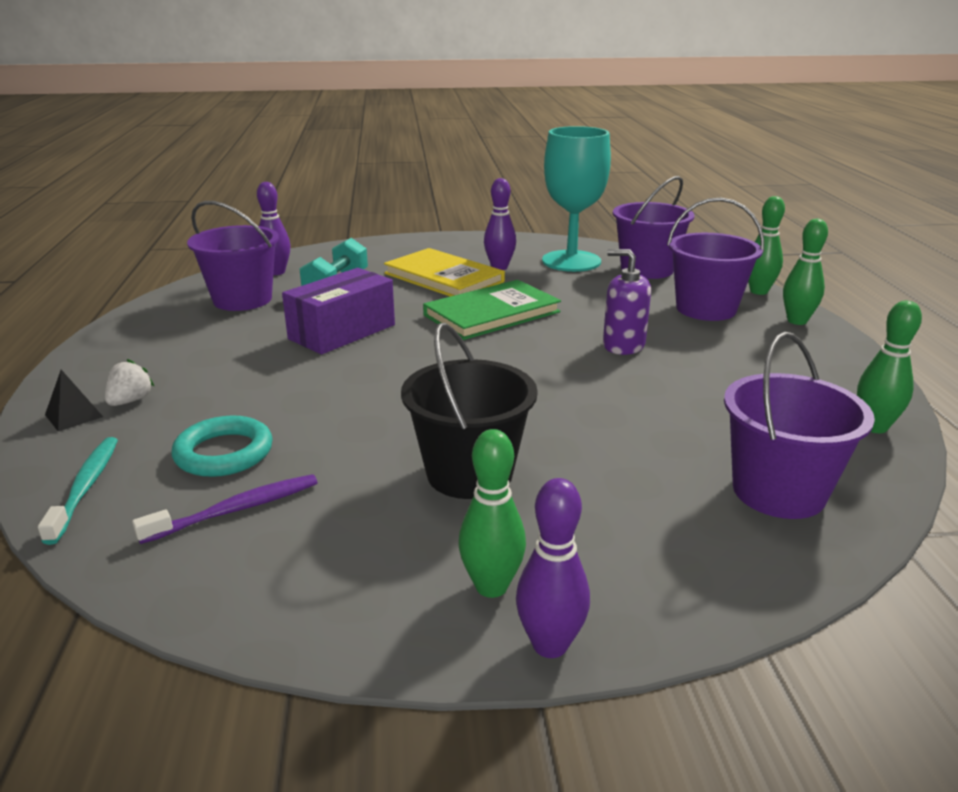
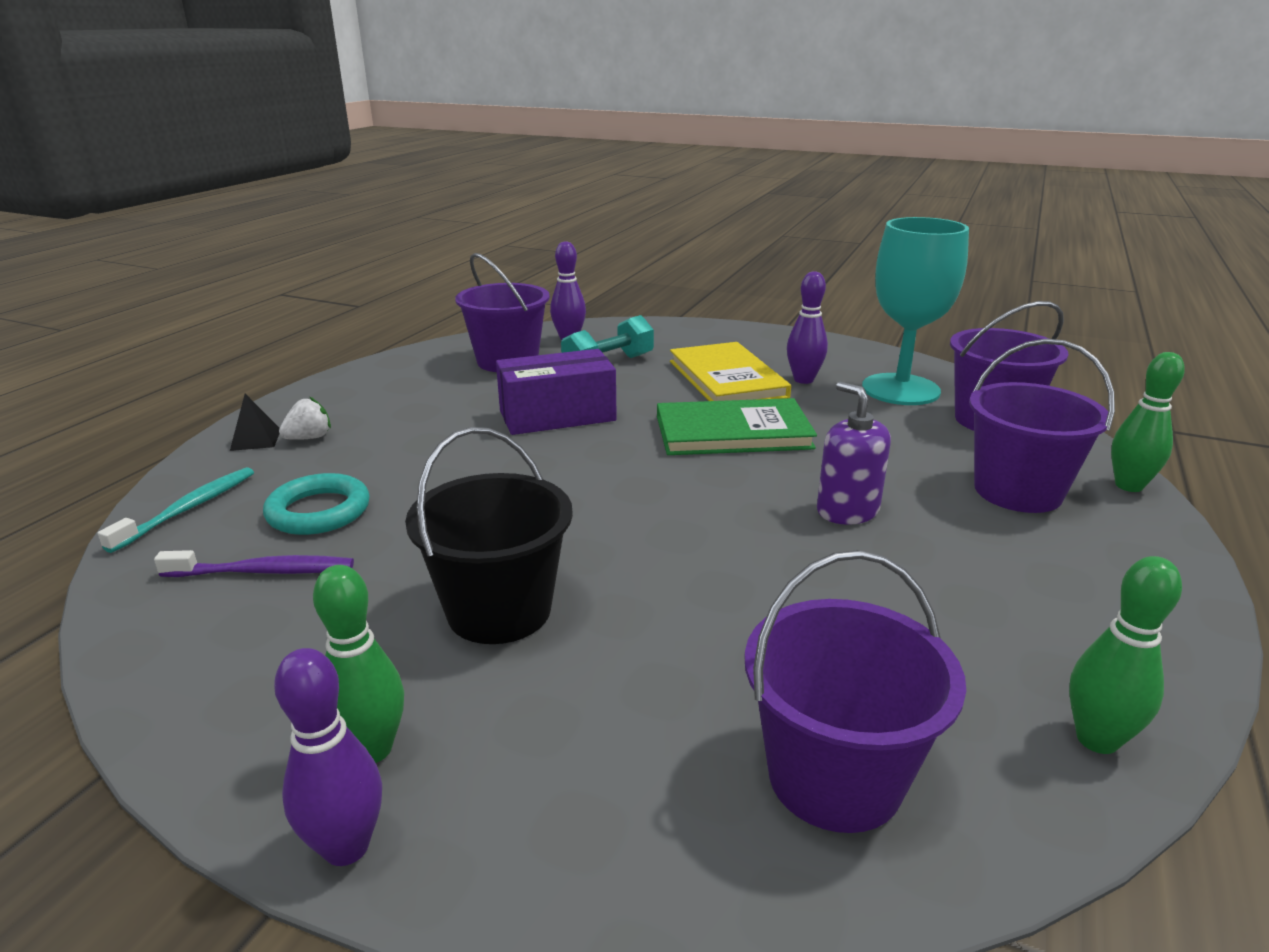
camera: 30 degrees right, 0 degrees up
green bowling pin [783,219,828,325] -> none

